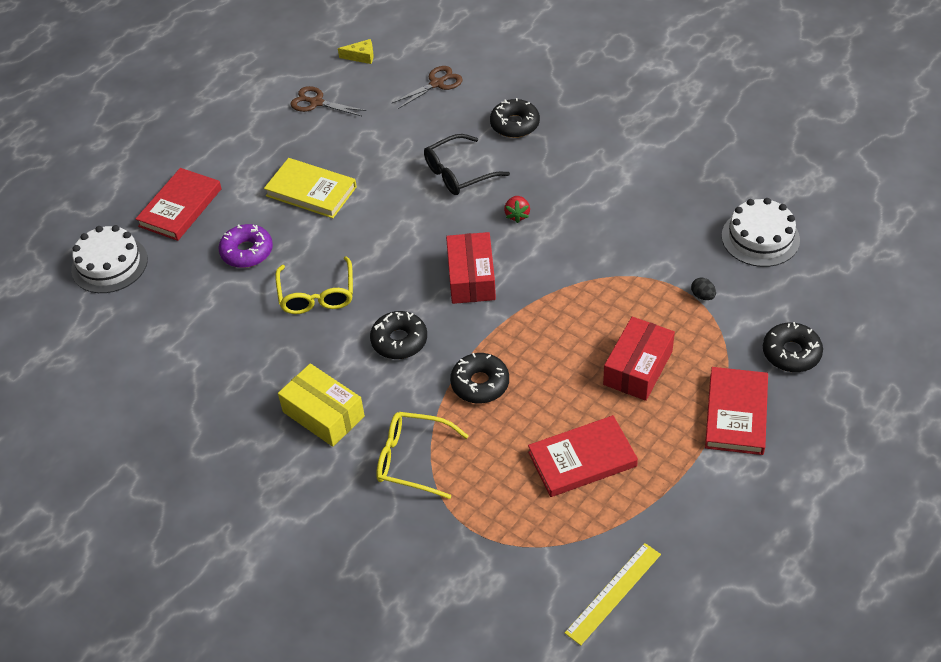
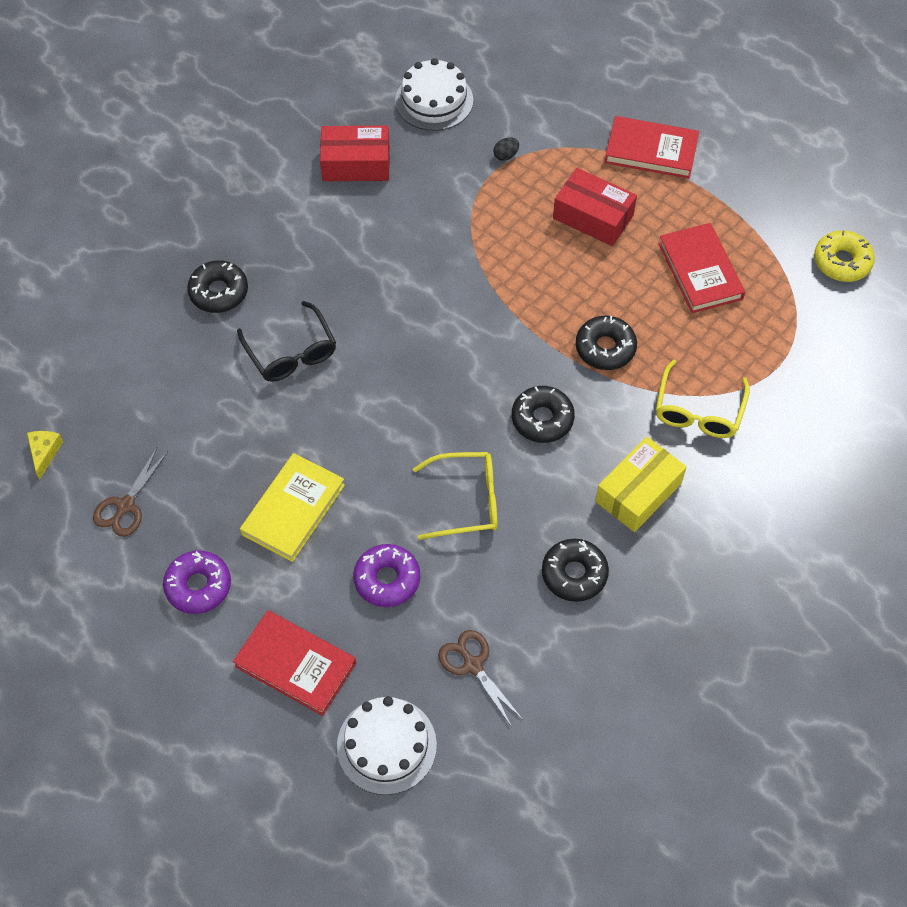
camera: 90 degrees left, 10 degrees up
brown scissors [392,66,463,109] -> brown scissors moved to [438,630,523,727]
red box [446,232,496,304] -> red box moved to [320,126,390,181]
red strawberry [504,196,530,223] -> none
yellow ruler [565,543,661,645] -> yellow donut [814,230,875,282]
black donut [763,322,823,372] -> black donut moved to [542,539,609,602]
none -> purple donut [163,551,231,614]

